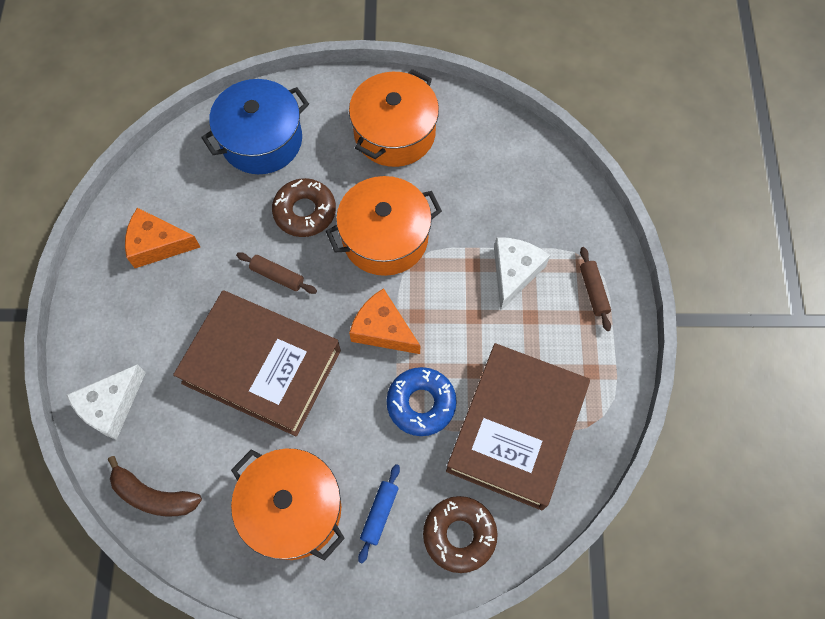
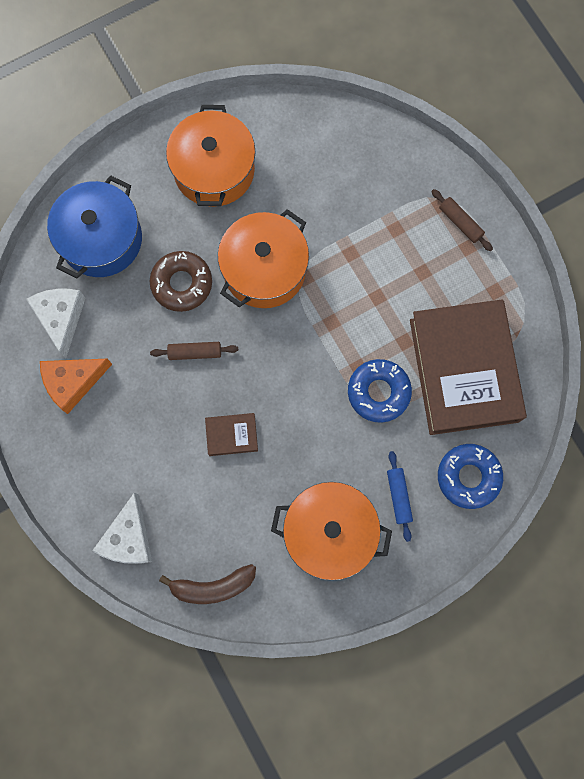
camera: 30 degrees left, 10 degrees up
brown book [173,291,341,436] -> brown book [205,413,258,456], size x0.40
orange cheese [349,288,420,354] -> none
brown donut [423,496,498,573] -> blue donut [438,444,503,509]
white cheese [494,237,550,310] -> white cheese moved to [26,289,85,358]

